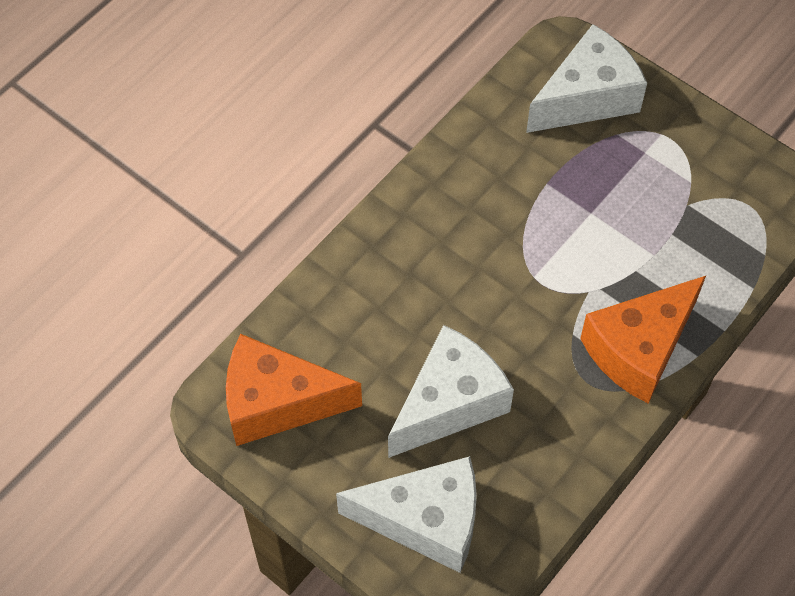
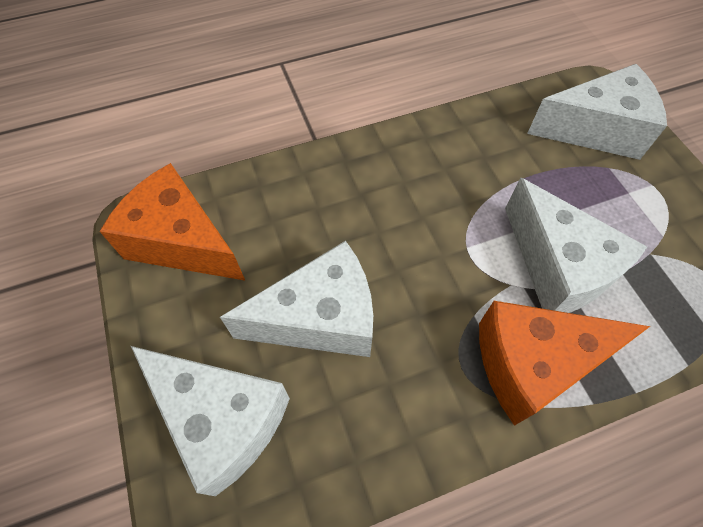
camera: 30 degrees right, 0 degrees up
none -> white cheese [505,178,647,313]

